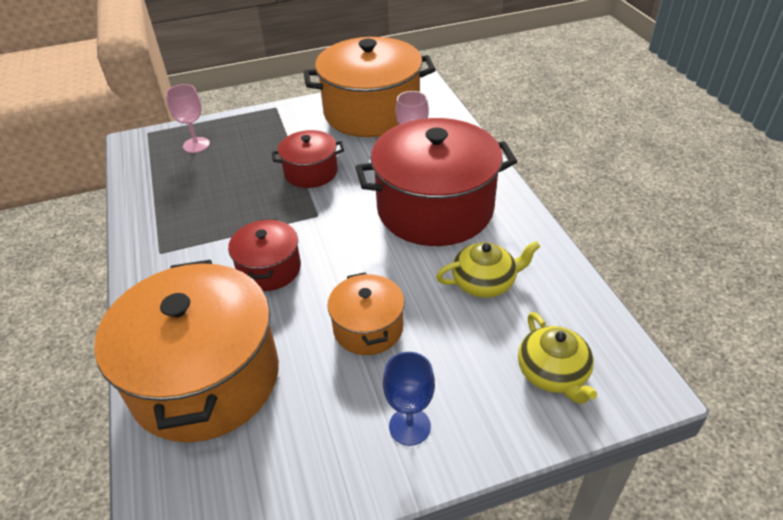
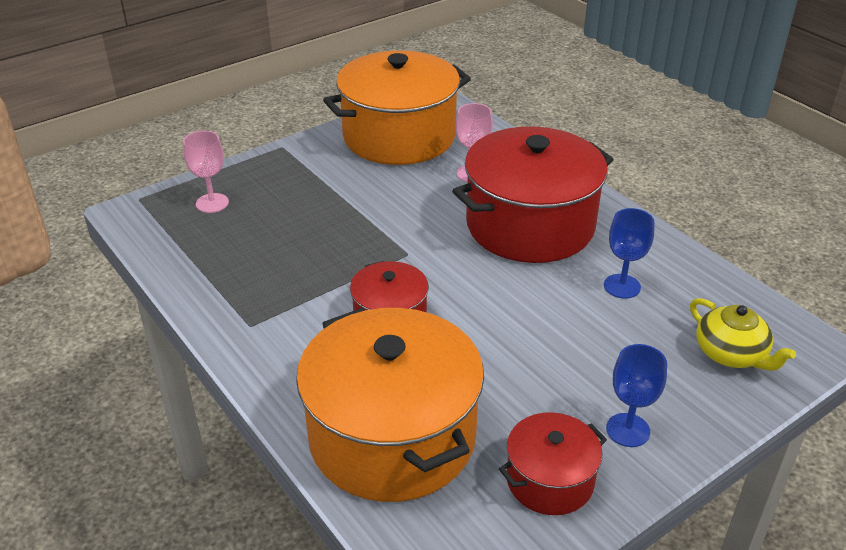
camera: 20 degrees left, 5 degrees down
red pot [272,130,344,188] -> red pot moved to [499,412,607,515]
orange pot [327,272,404,355] -> none
yellow teapot [436,241,540,298] -> blue goblet [604,208,654,299]

